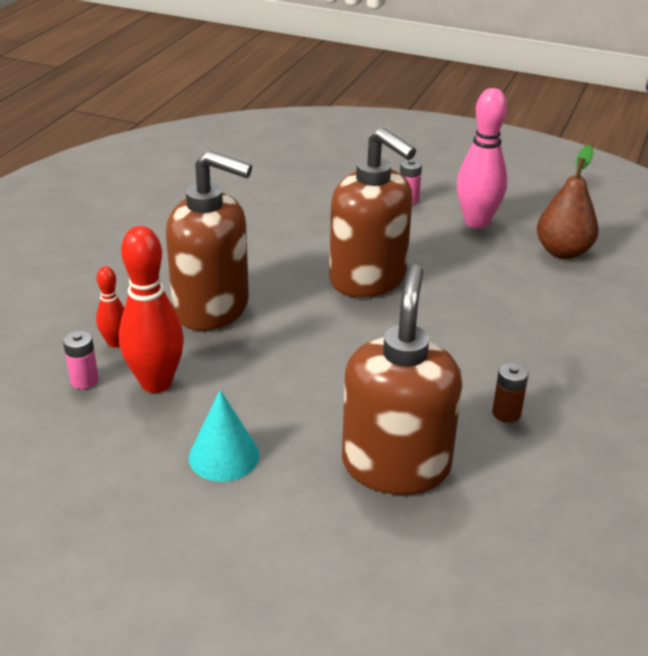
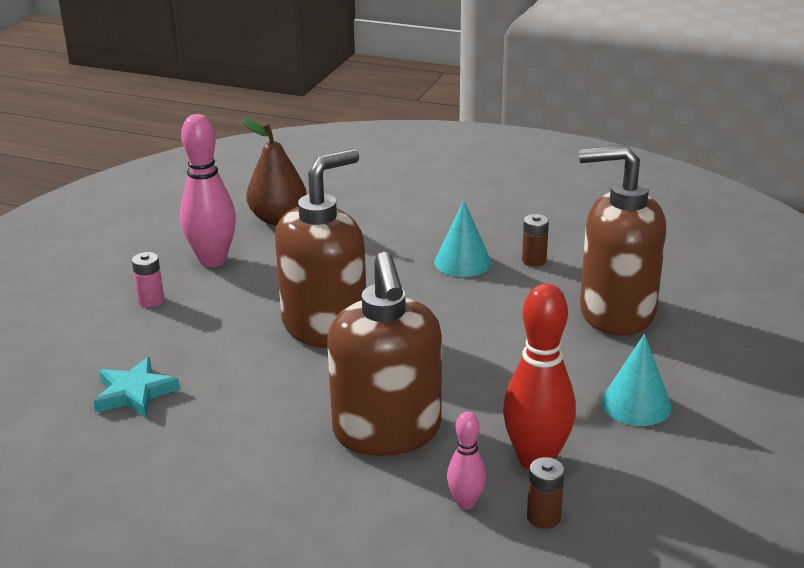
camera: 90 degrees left, 5 degrees down
pink battery [63,330,99,389] -> brown battery [527,457,565,529]
red bowling pin [96,266,124,348] -> pink bowling pin [447,412,486,509]
brown soap dispenser [166,151,252,331] -> brown soap dispenser turned 150 degrees clockwise [327,252,442,456]
none -> turquoise star [93,357,180,418]
none -> turquoise cone [434,200,491,277]

